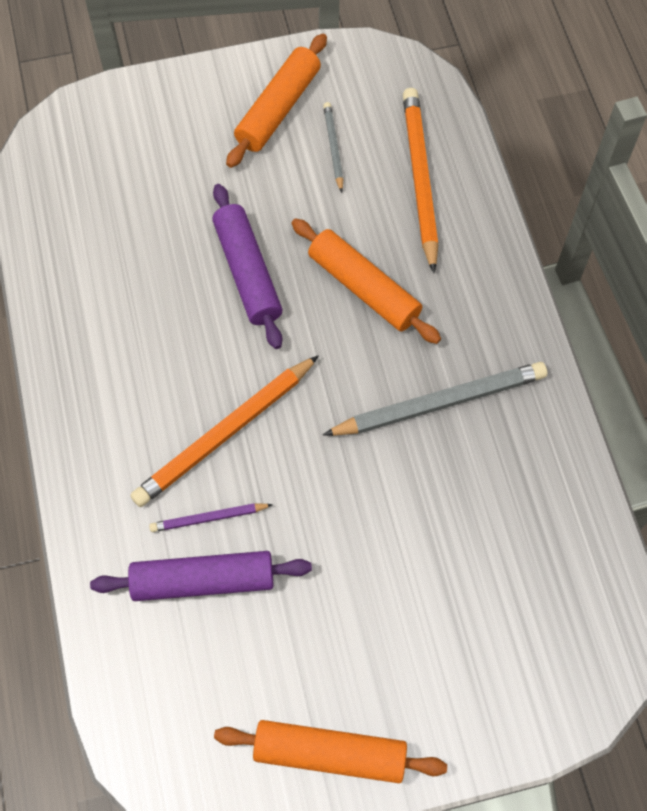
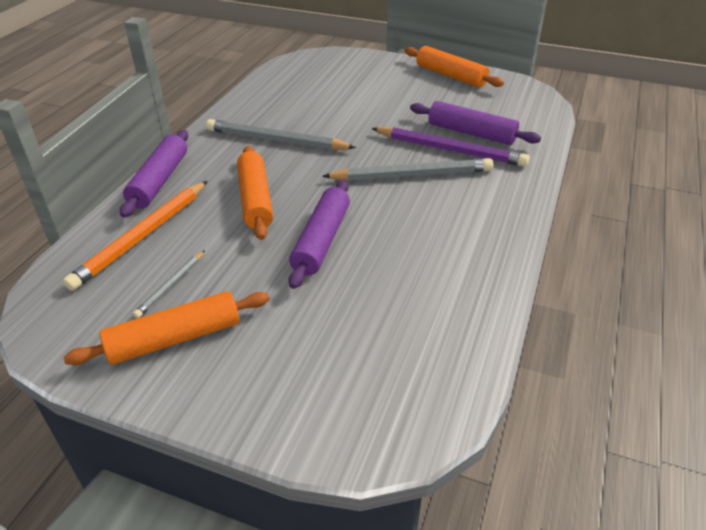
camera: 145 degrees left, 25 degrees down
orange pencil [130,355,319,507] -> grey pencil [322,158,494,181]
purple pencil [149,503,273,532] -> purple pencil [371,127,530,167], size x1.97
none -> purple rolling pin [120,130,188,218]

